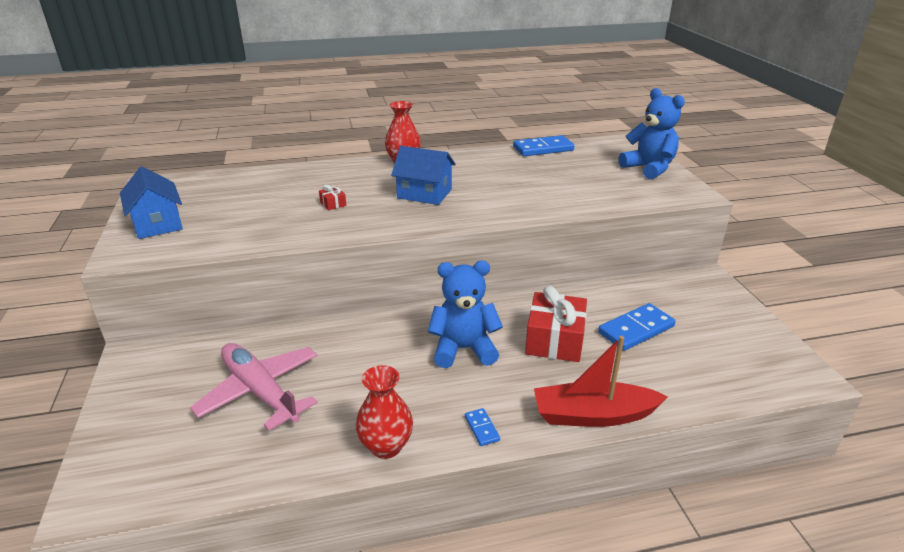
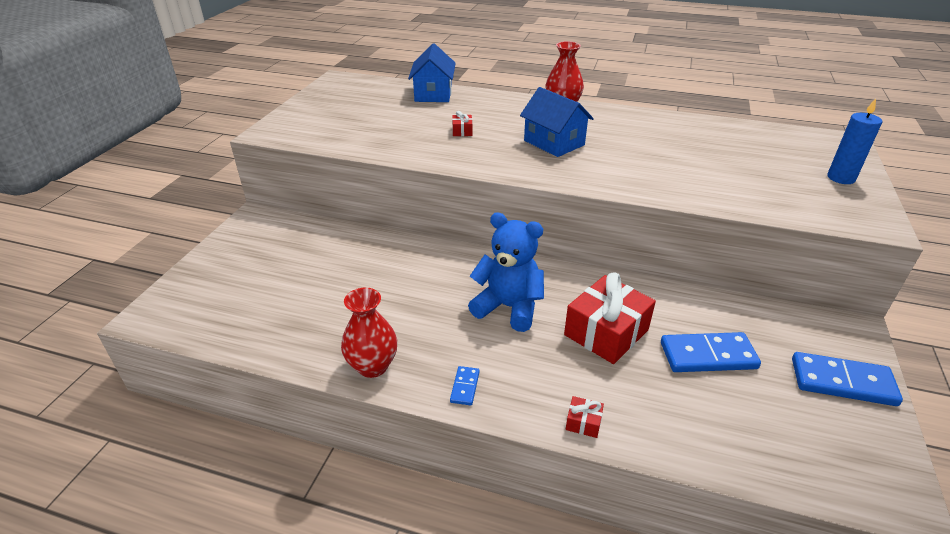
camera: 30 degrees right, 5 degrees up
blue house [120,167,183,239] -> blue house moved to [408,43,456,102]
pink plane [190,343,318,431] -> none
blue domino [513,135,574,156] -> blue domino moved to [792,352,903,406]
red boat [534,336,668,427] -> red gift [566,396,604,438]
blue teddy bear [618,88,685,180] -> blue candle [827,98,882,184]

